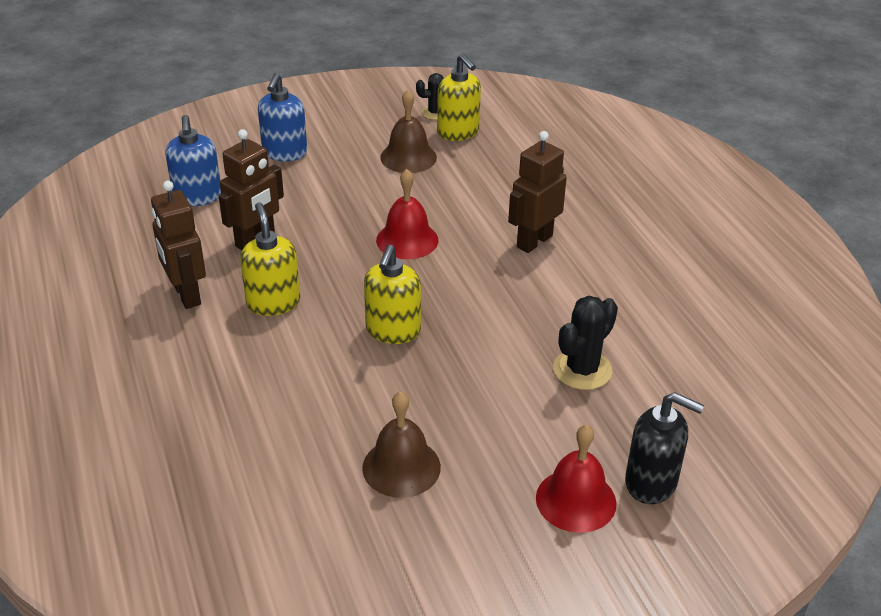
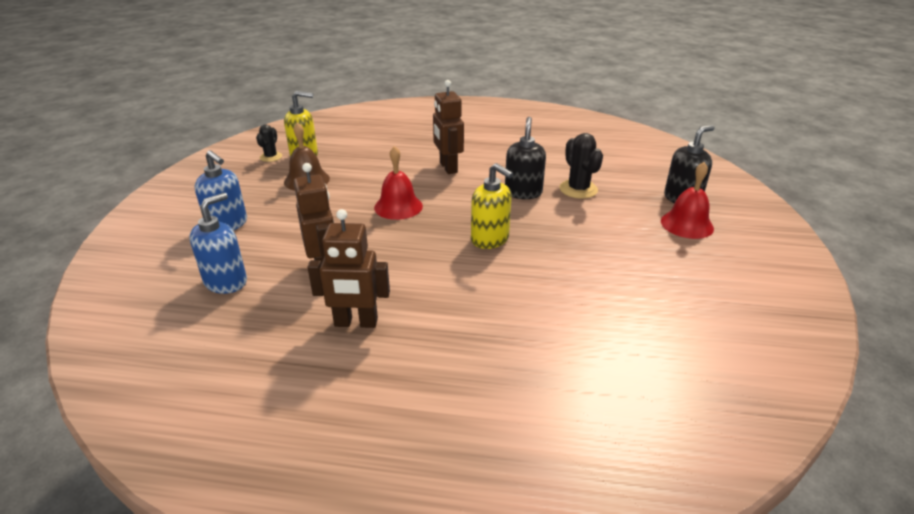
camera: 60 degrees left, 5 degrees down
blue soap dispenser [165,115,221,206] -> blue soap dispenser turned 75 degrees counterclockwise [189,193,247,294]
yellow soap dispenser [240,202,300,316] -> none
brown bell [362,391,441,498] -> none
none -> black soap dispenser [505,117,546,199]

